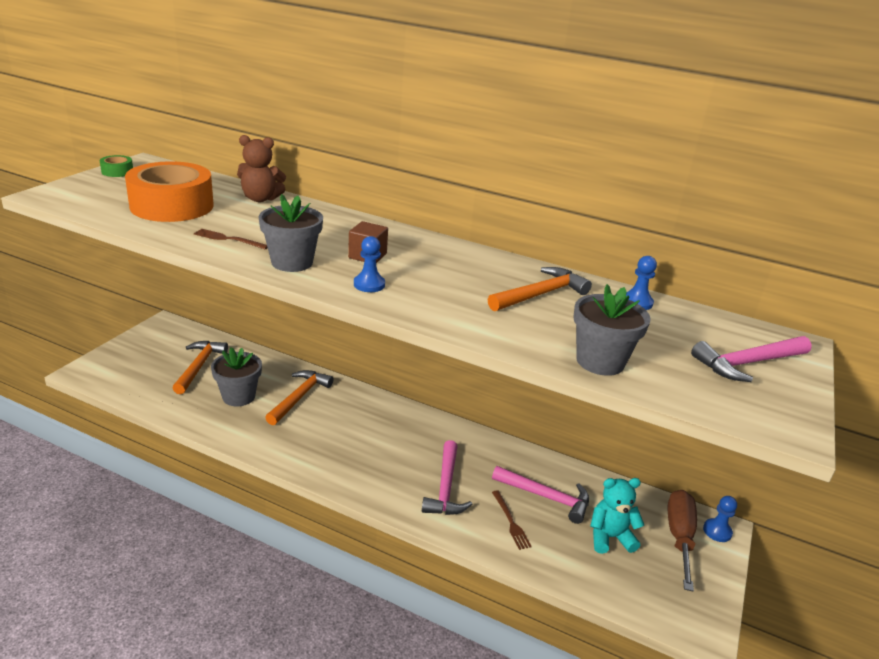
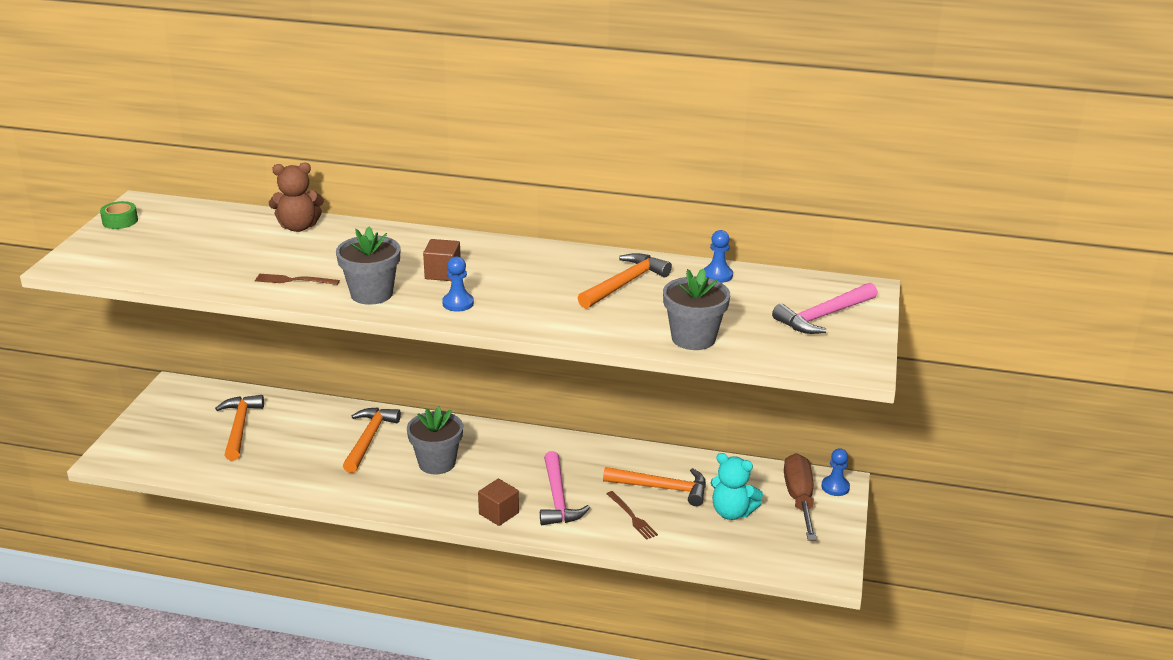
camera: 10 degrees left, 0 degrees up
orange tape [125,161,214,222] -> none
grey flower pot [211,348,262,406] -> grey flower pot moved to [407,406,463,474]
pink hammer [492,466,589,524] -> orange hammer [603,467,706,506]
turquoise teddy bear [590,478,644,554] -> turquoise teddy bear turned 135 degrees counterclockwise [711,453,763,520]
none -> brown cube [478,479,519,526]

